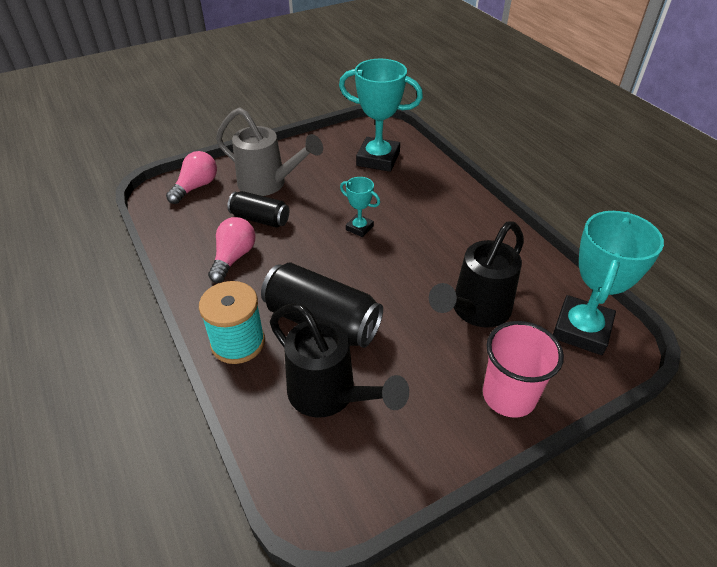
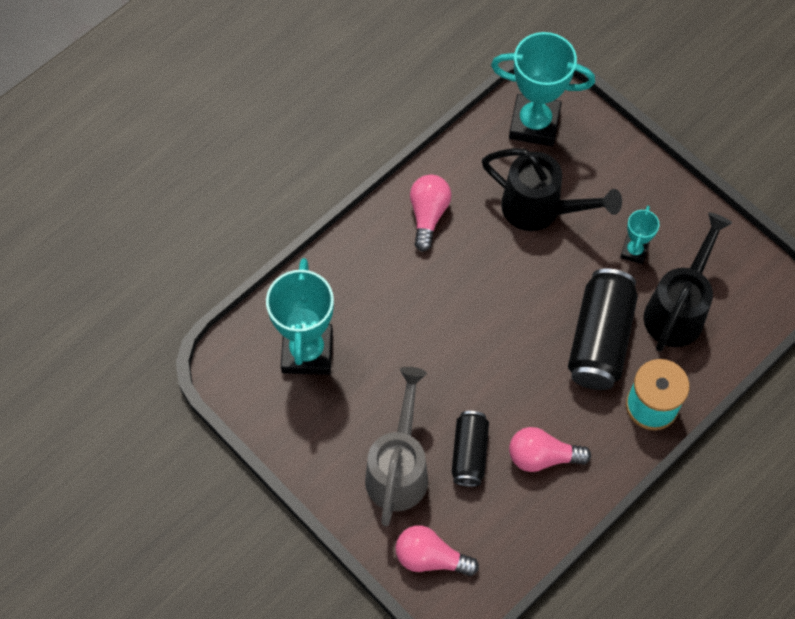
camera: 105 degrees left, 20 degrees up
turquoise trophy [340,177,380,237] -> turquoise trophy moved to [620,206,659,264]
pink cup [483,321,564,418] -> none
none -> pink light bulb [410,175,451,252]

